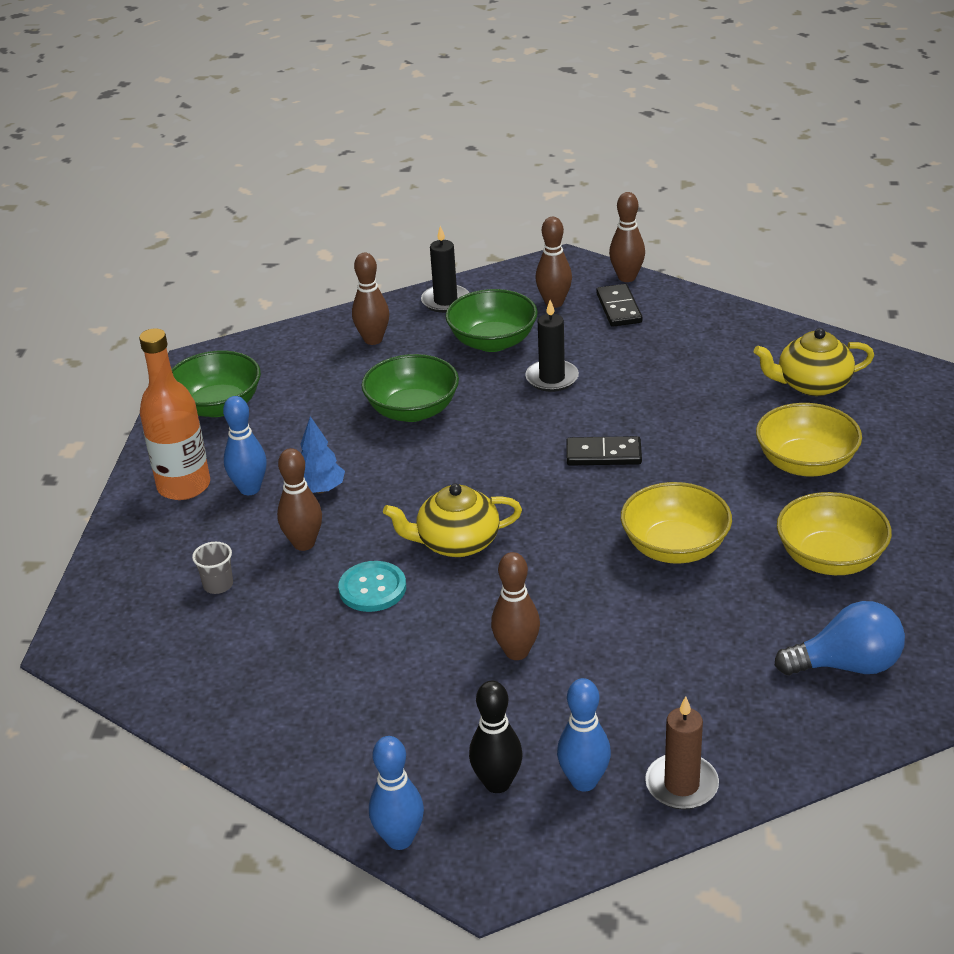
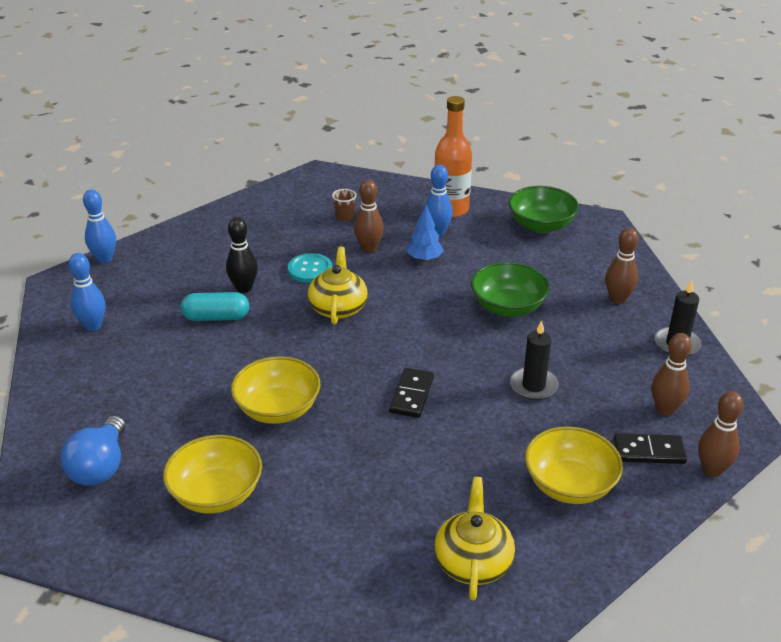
camera: 100 degrees right, 0 degrees up
grey cup [192,542,233,594] -> brown cup [332,189,357,221]
green bowl [446,289,538,352] -> none
black bowling pin [469,681,523,793] -> black bowling pin moved to [226,217,258,293]
brown bowling pin [491,552,540,660] -> turquoise capsule [181,292,249,321]
brown candle [645,696,719,810] -> none
yellow bowl [756,403,862,477] -> yellow bowl moved to [525,426,623,504]

